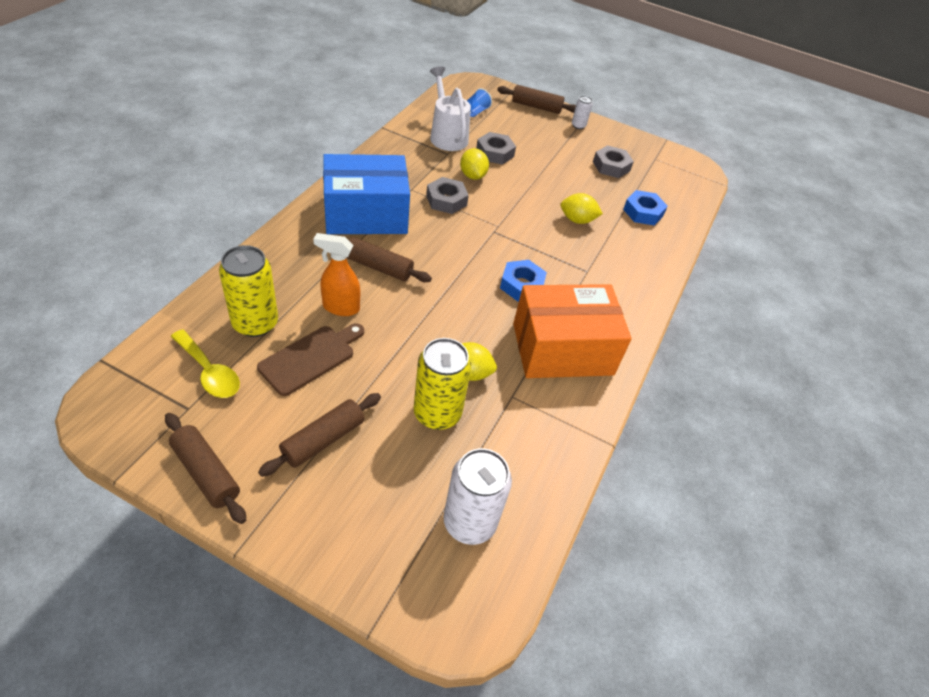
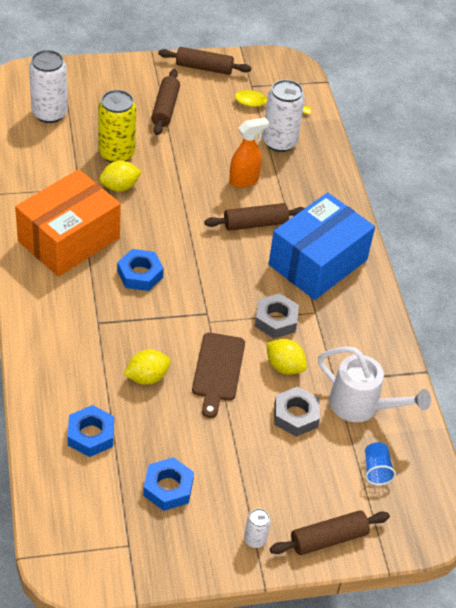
camera: 145 degrees right, 0 degrees up
yellow can [219,245,278,337] -> white can [263,80,305,152]
brown cutting board [257,323,364,396] -> brown cutting board moved to [192,333,245,418]
grey nut [593,145,634,178] -> blue nut [143,457,194,511]

